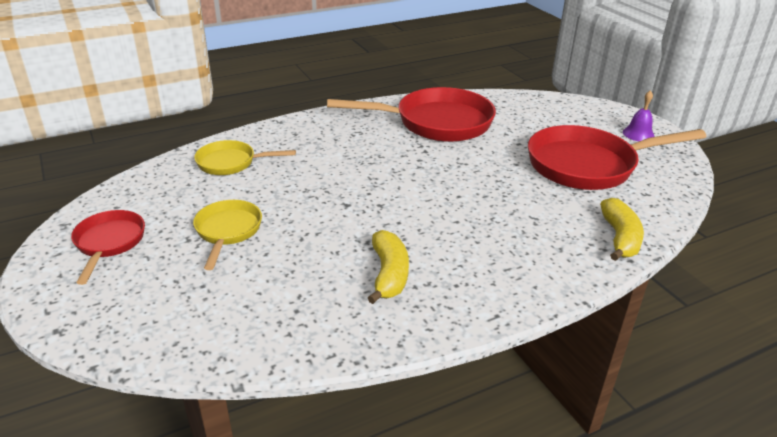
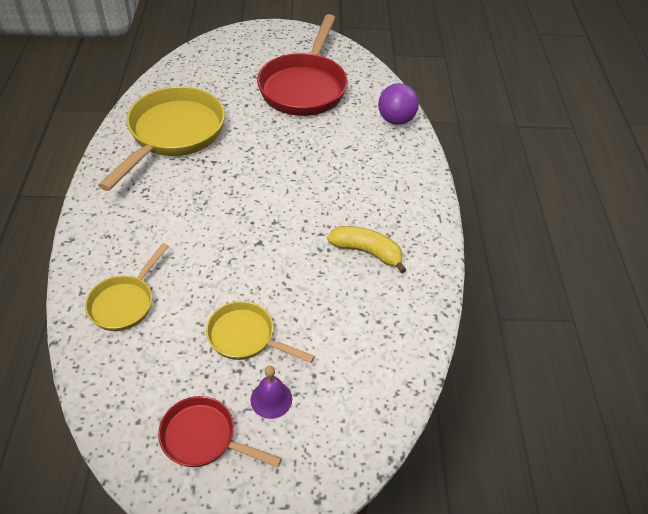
camera: 65 degrees left, 15 degrees up
red pan [327,87,496,142] -> yellow pan [98,86,225,191]
yellow banana [600,198,644,261] -> purple ball [378,83,419,125]
purple bell [623,90,655,141] -> purple bell moved to [251,366,292,419]

